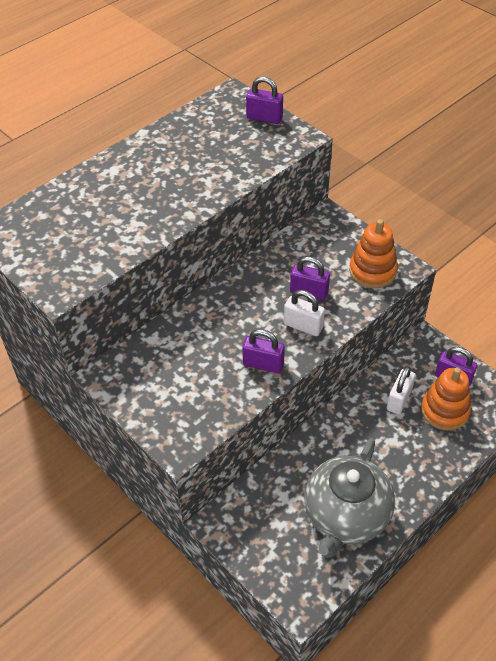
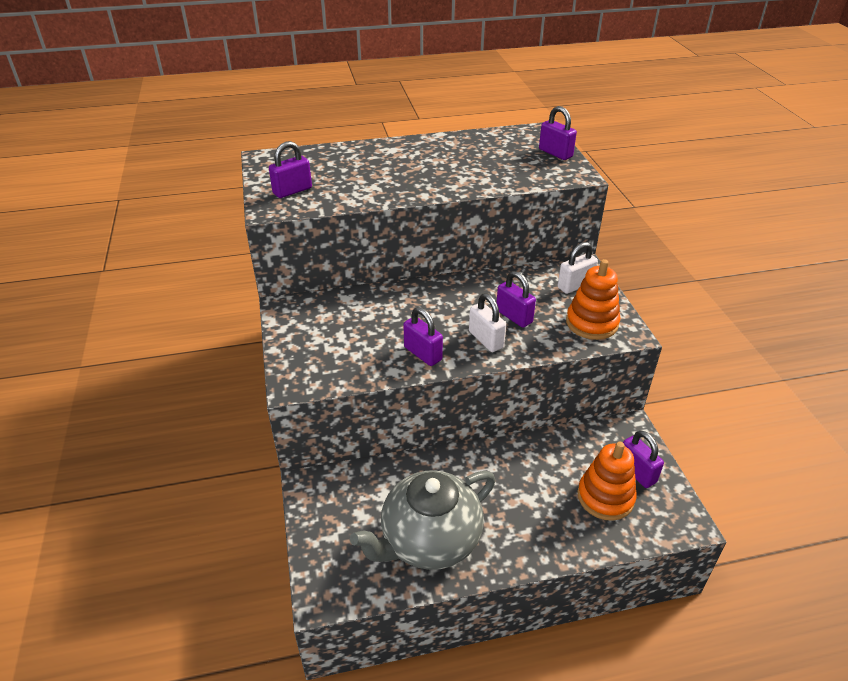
camera: 30 degrees right, 10 degrees down
white padlock [387,366,416,415] -> white padlock moved to [558,242,598,294]
none -> purple padlock [269,141,312,198]

